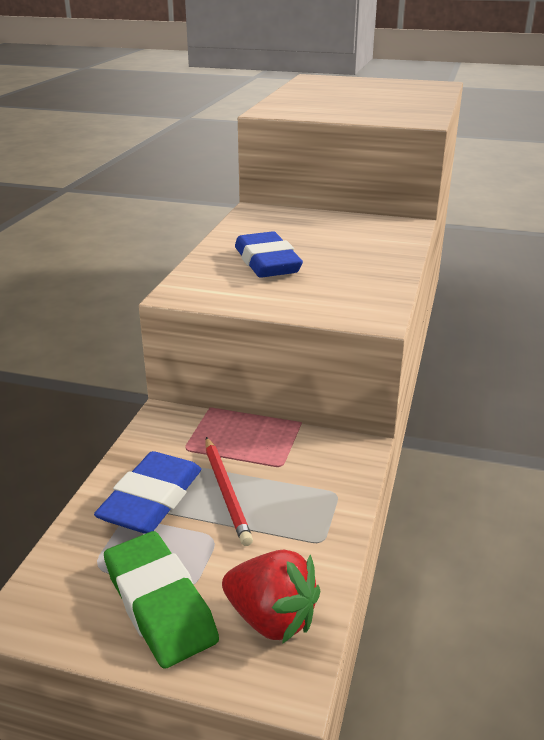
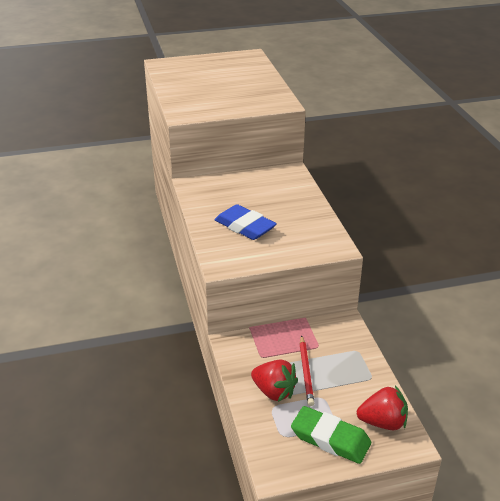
camera: 30 degrees left, 5 degrees up
blue eraser [94,451,201,534] -> red strawberry [251,360,298,402]
red pencil [205,437,253,546] -> red pencil turned 45 degrees clockwise [300,335,314,406]

